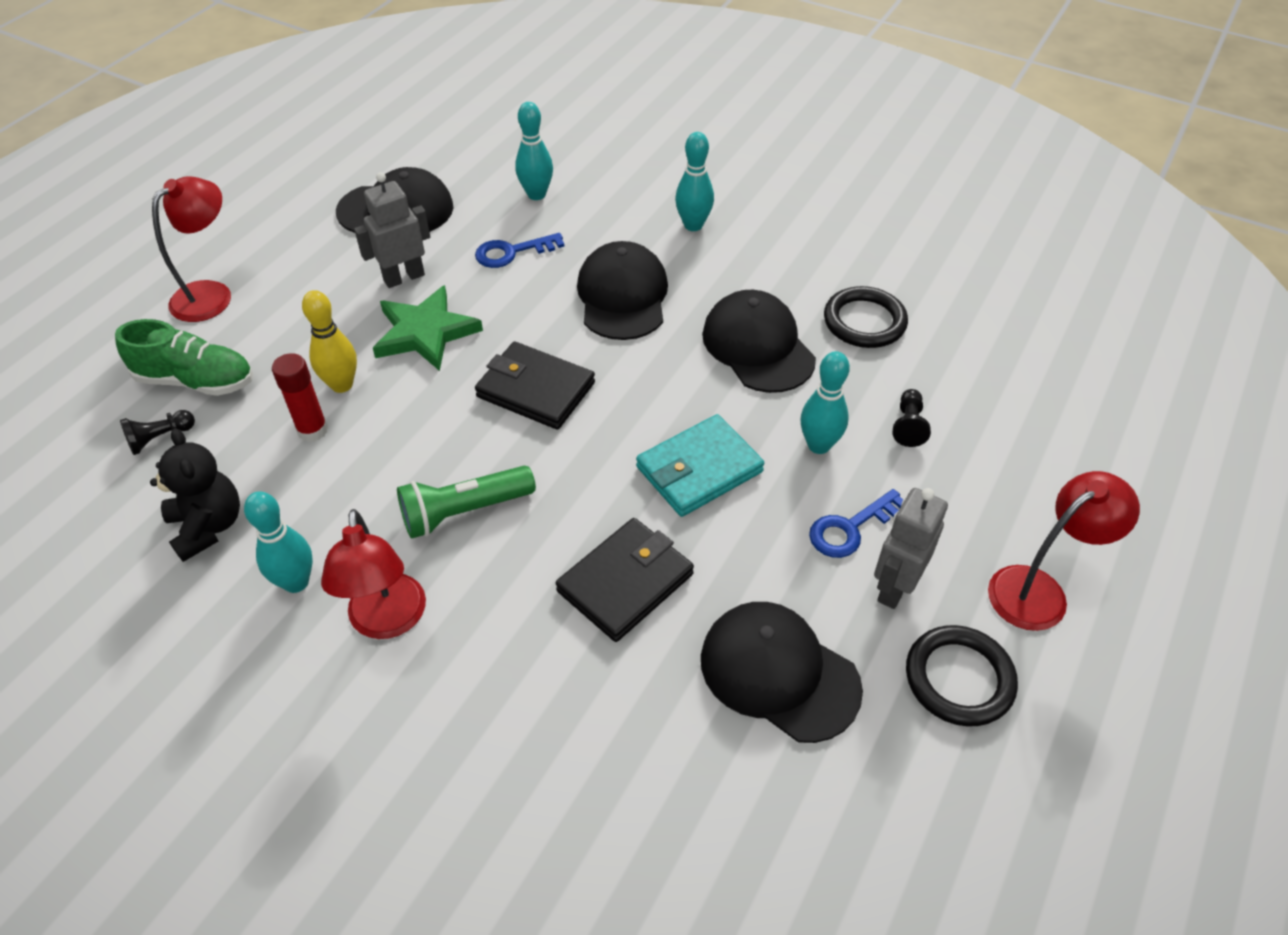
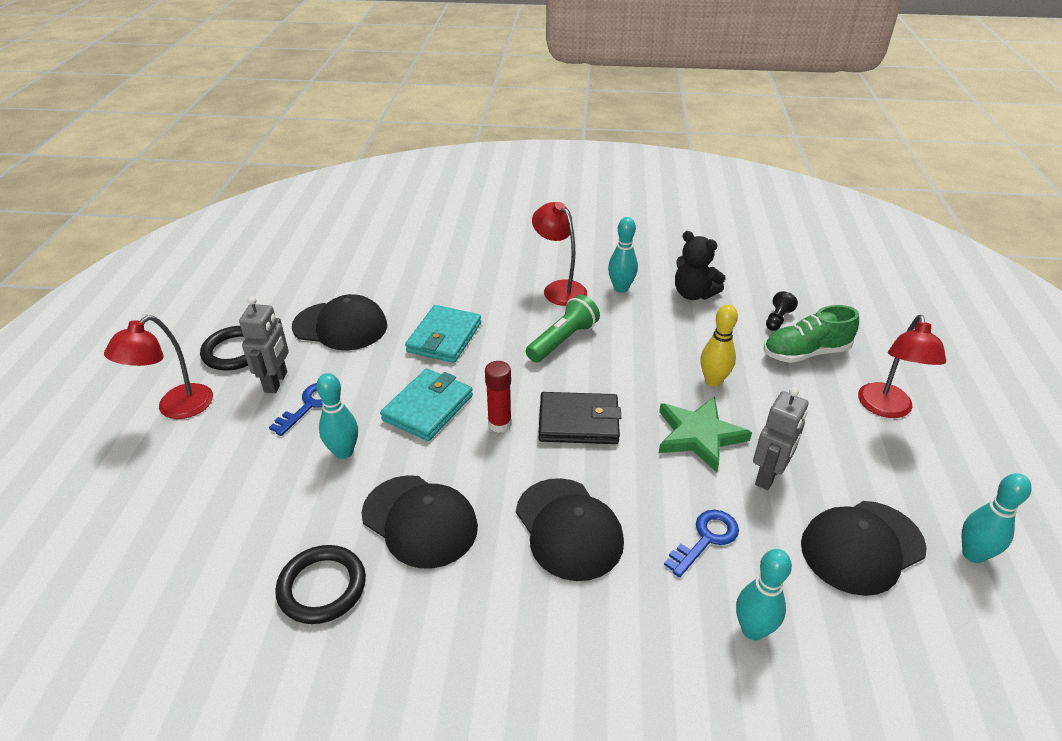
camera: 155 degrees right, 10 degrees down
red glue stick [272,353,328,442] -> red glue stick moved to [485,361,512,433]
black wallet [556,518,694,642] -> turquoise wallet [405,305,481,363]
turquoise bowling pin [675,132,714,231] -> turquoise bowling pin moved to [962,473,1032,563]
black pawn [893,389,931,447] -> none

